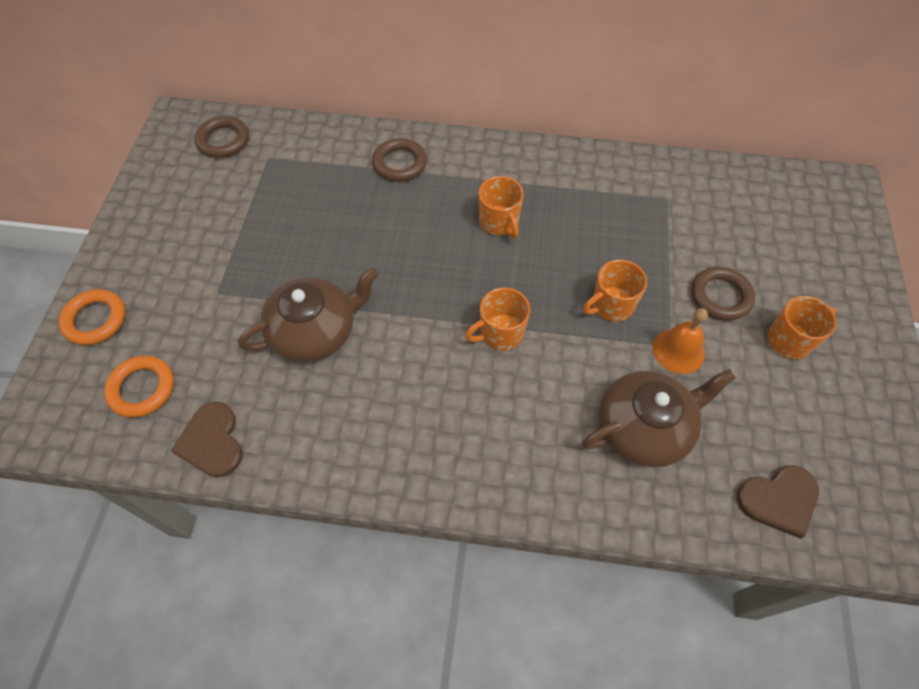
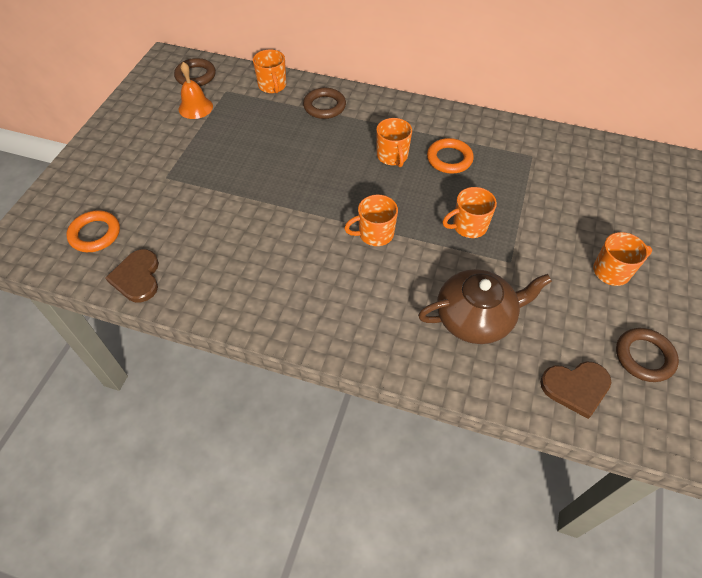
camera: 10 degrees right, 5 degrees down
orange ring [58,289,125,345] -> orange ring moved to [427,138,474,174]
brown teapot [238,267,379,362] -> none
orange bell [653,308,708,374] -> orange bell moved to [178,62,213,119]
brown ring [691,267,755,321] -> brown ring moved to [616,328,679,382]
none -> orange mug [253,50,286,93]

